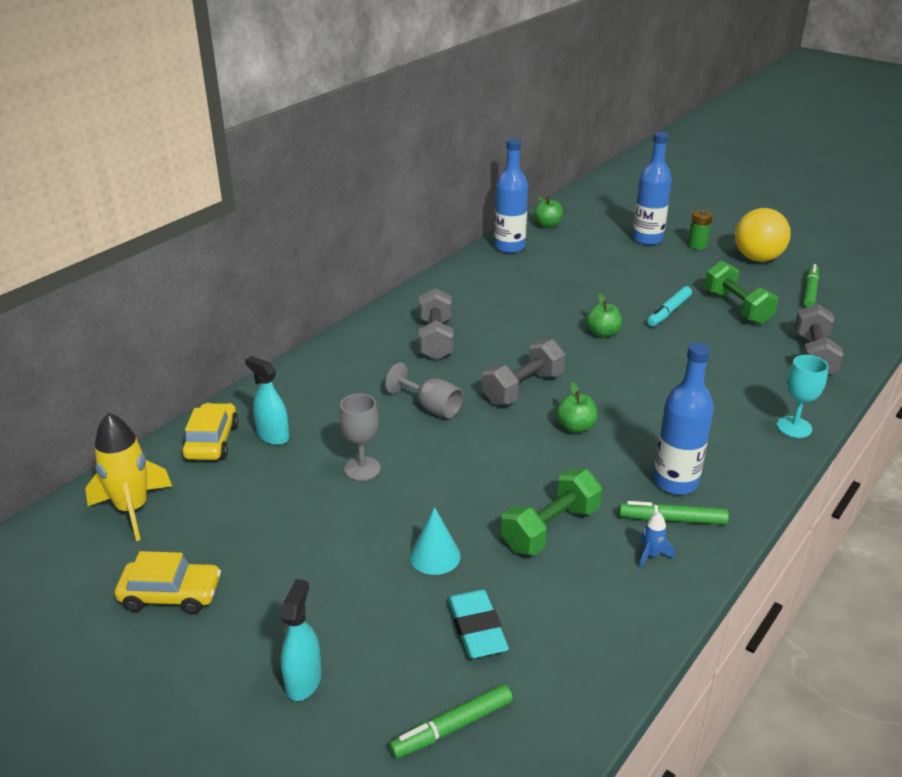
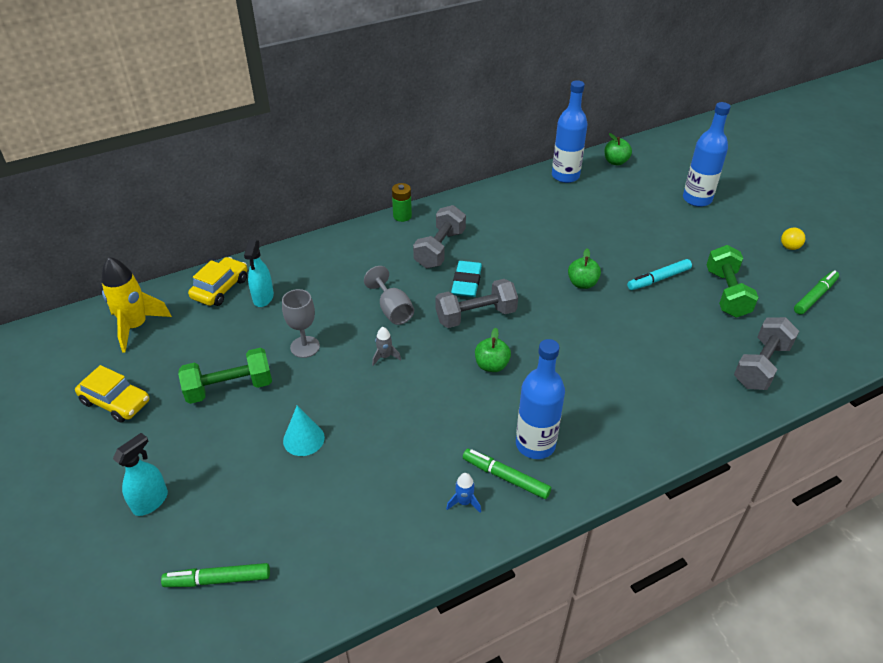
camera: 25 degrees right, 10 degrees up
turquoise spray bottle [245,356,289,445] -> turquoise spray bottle turned 150 degrees counterclockwise [244,240,274,307]
turquoise eraser [448,590,509,658] -> turquoise eraser moved to [451,261,482,297]
green dumbbell [501,469,602,555] -> green dumbbell moved to [178,348,272,404]
green battery [688,210,713,250] -> green battery moved to [392,183,412,222]
yellow ball [735,208,791,262] -> yellow ball [781,228,805,250], size x0.43
turquoise goblet [777,355,828,438] -> none
none -> grey rocket [372,327,401,366]

